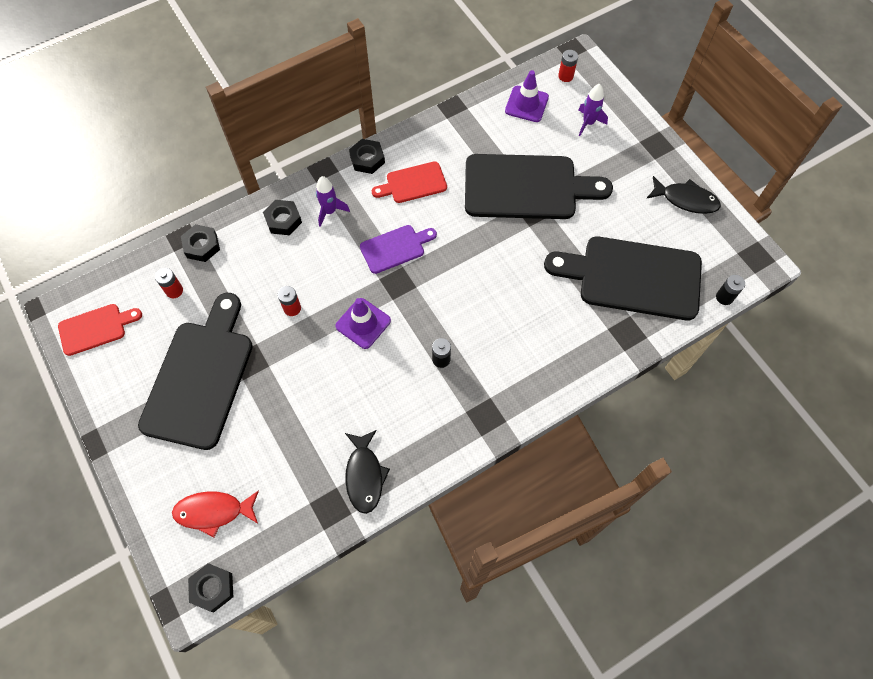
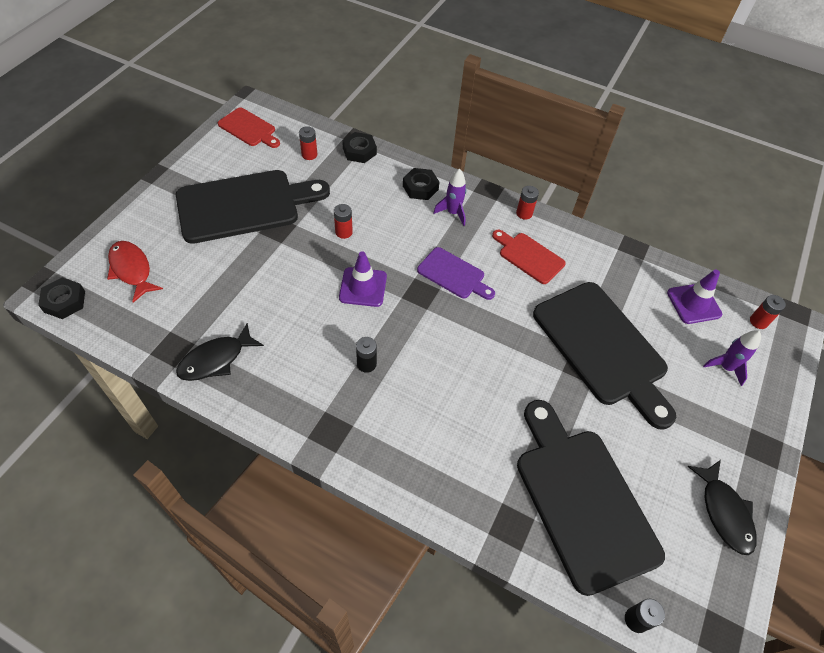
camera: 55 degrees right, 10 degrees down
black nut [349,139,385,174] -> red battery [516,186,539,220]

